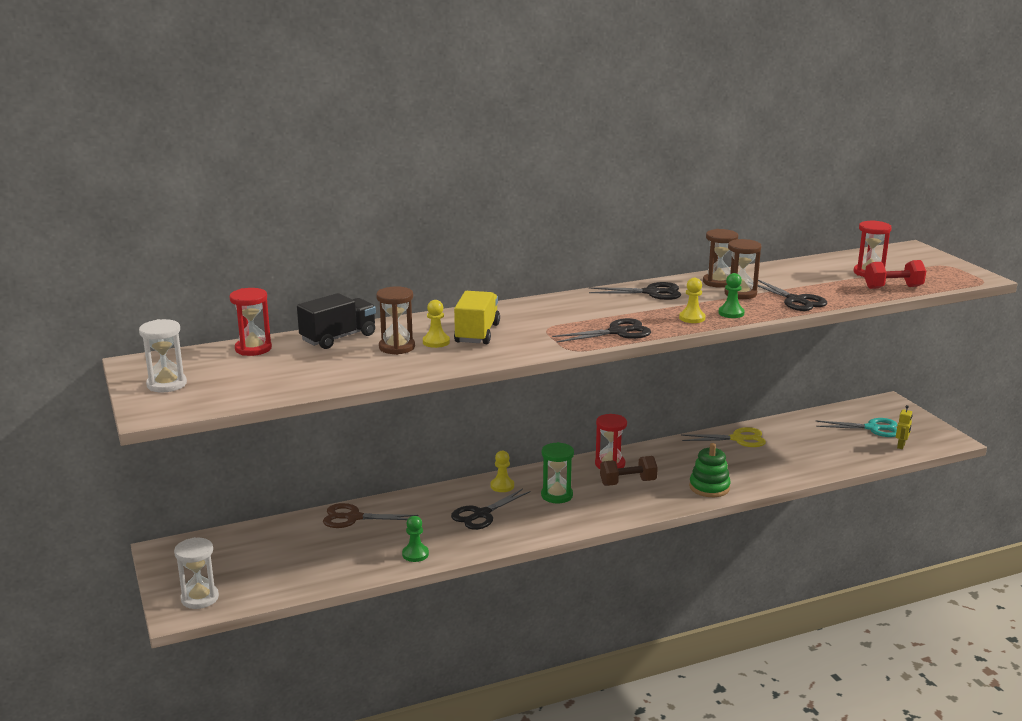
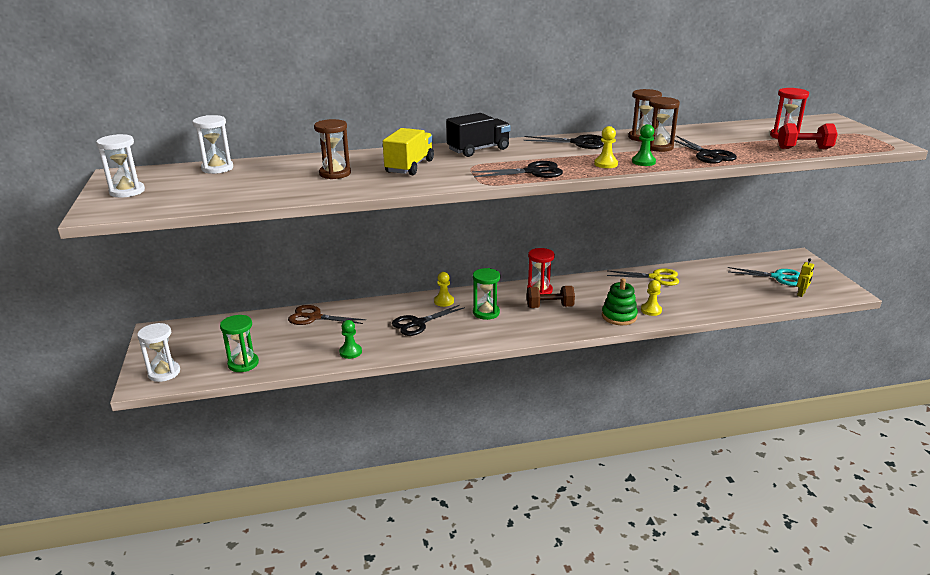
camera: 10 degrees right, 5 degrees up
red hourglass [230,288,272,356] -> white hourglass [193,115,233,174]
black truck [297,293,376,349] -> black truck moved to [446,113,510,157]
yellow pawn [423,300,450,348] -> yellow pawn moved to [641,280,662,316]
none -> green hourglass [220,315,259,372]

